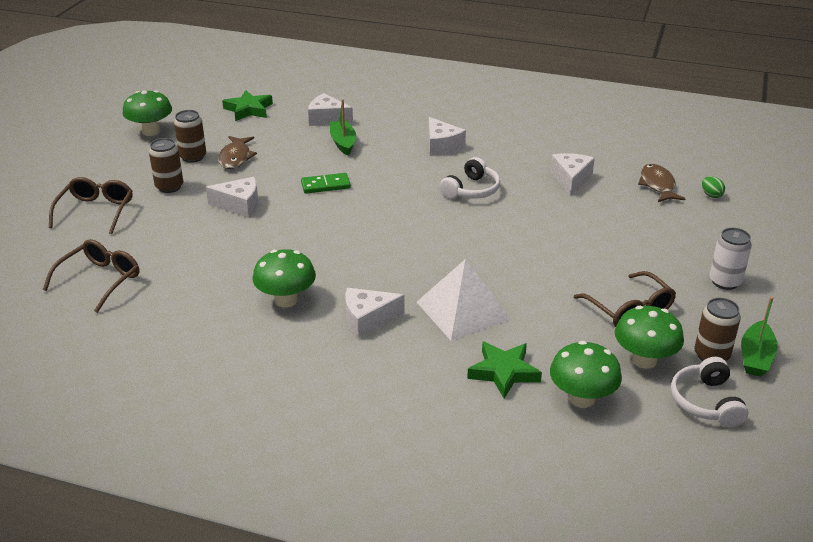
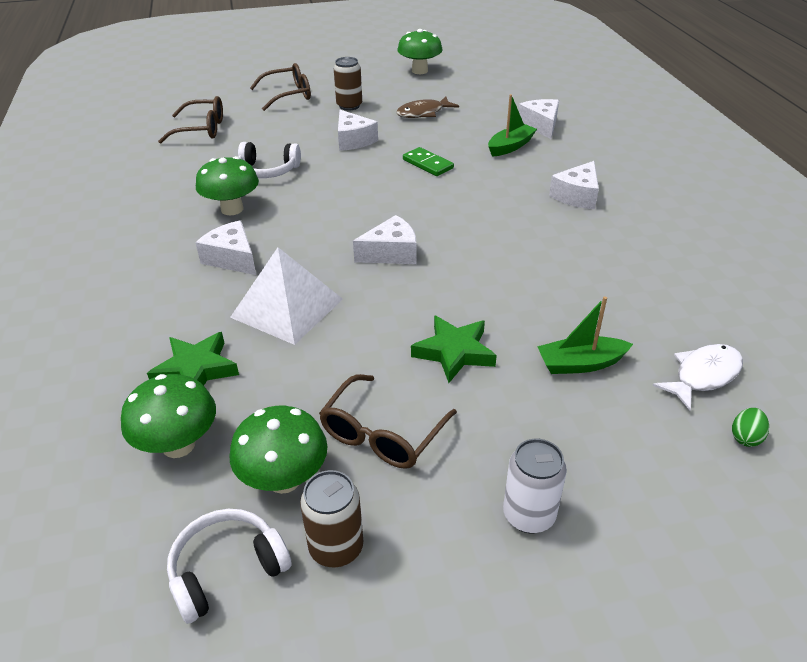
camera: 60 degrees right, 5 degrees up
brown can [174,110,206,163] -> none
green star [222,90,273,121] -> green star moved to [411,315,497,383]
white headphones [440,157,500,199] -> white headphones moved to [238,142,301,178]
white cheese [550,153,595,196] -> white cheese moved to [353,215,416,264]
brown fish [638,164,685,202] -> white fish [652,344,743,411]
green boat [741,297,778,377] -> green boat moved to [537,296,633,374]

